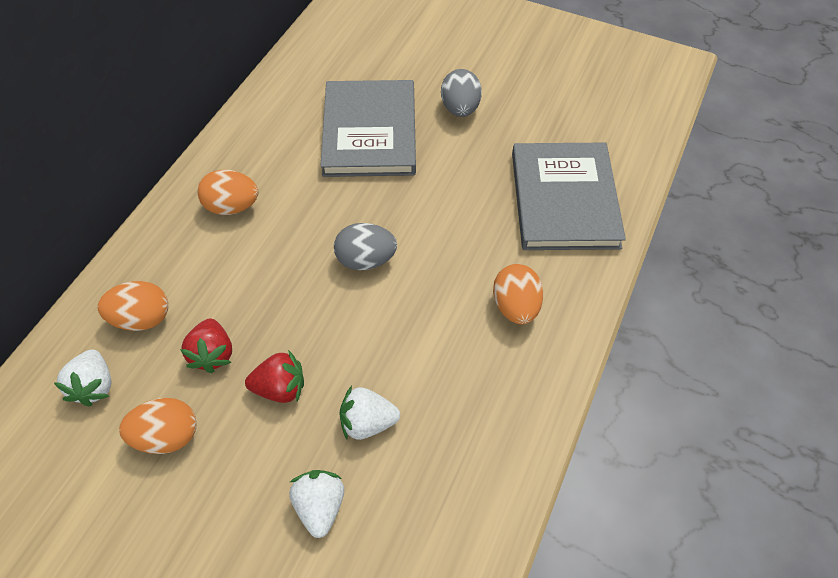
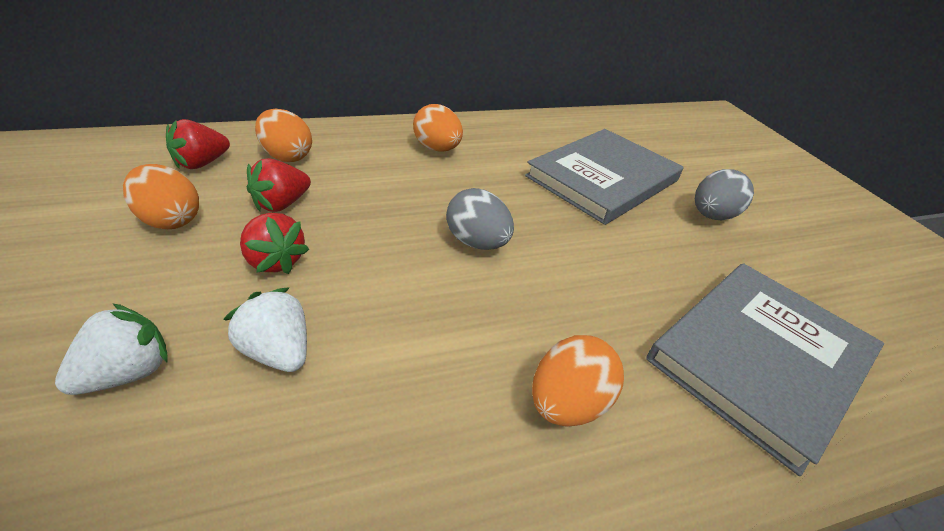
camera: 45 degrees right, 15 degrees down
white strawberry [54,350,112,407] -> red strawberry [166,119,230,169]

